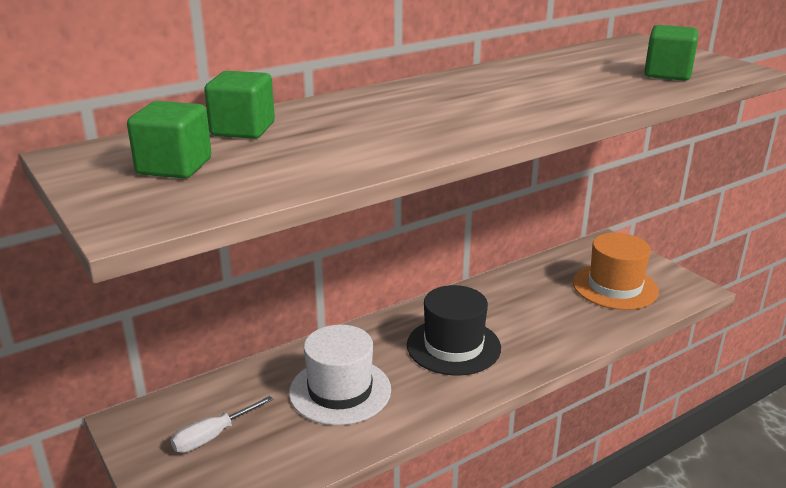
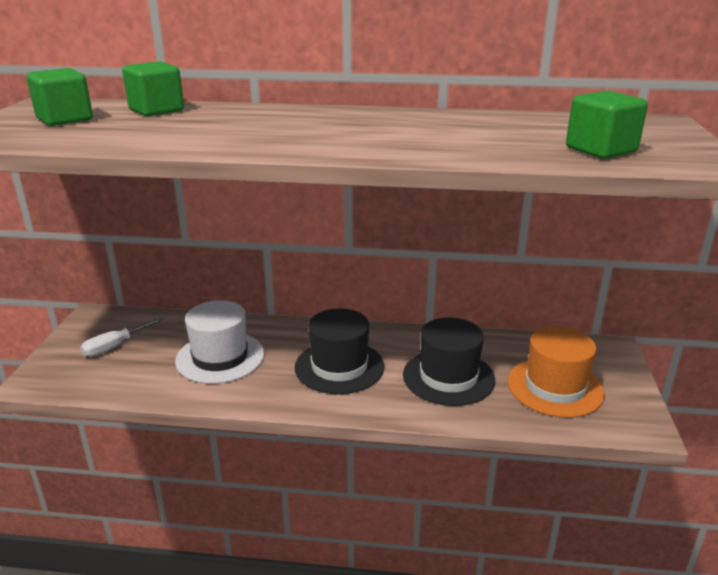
camera: 40 degrees right, 0 degrees up
white screwdriver [171,396,273,453] -> white screwdriver turned 45 degrees counterclockwise [80,317,164,357]
none -> black hat [403,317,495,406]

